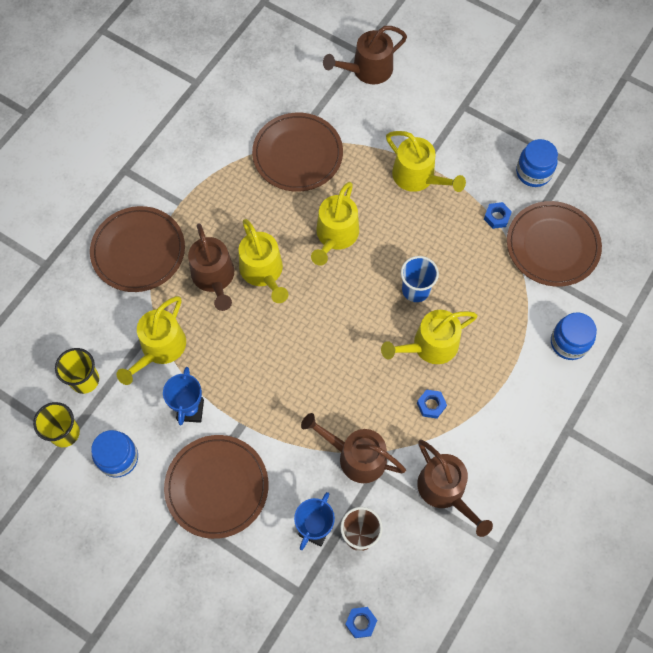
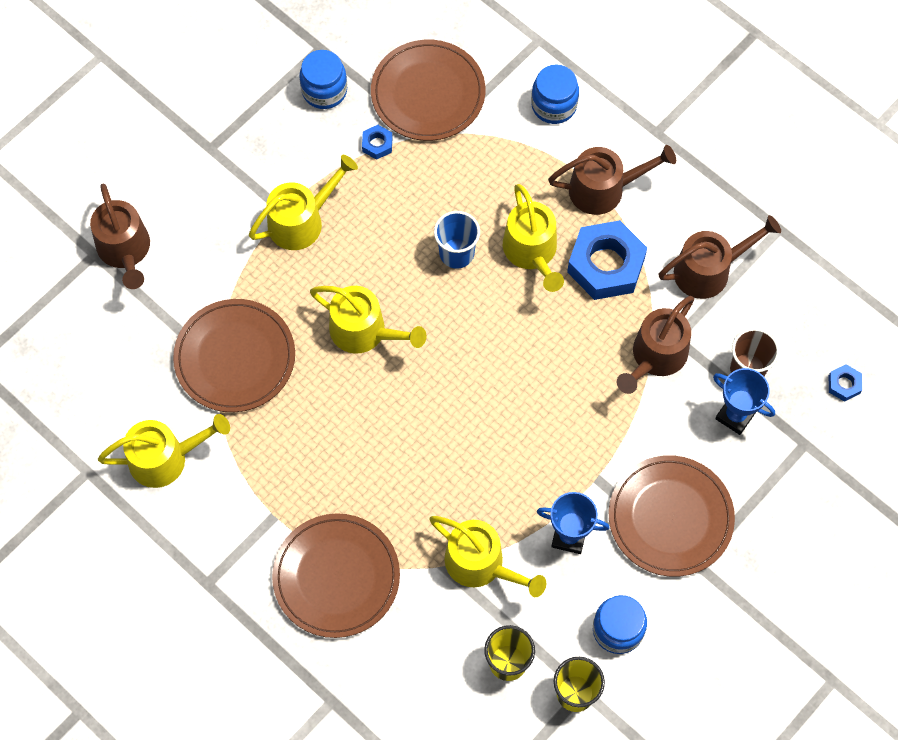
camera: 80 degrees left, 0 degrees up
brown watering can [188,223,234,311] -> brown watering can moved to [548,145,676,215]
yellow watering can [239,219,288,303] -> yellow watering can moved to [98,414,230,488]
blue nut [417,389,447,419] -> blue nut [567,220,647,300], size x2.29

